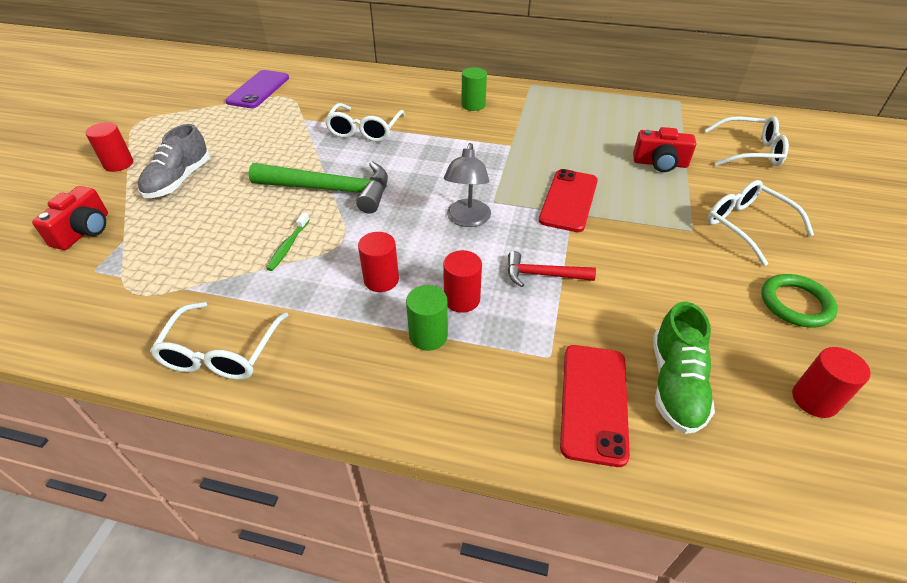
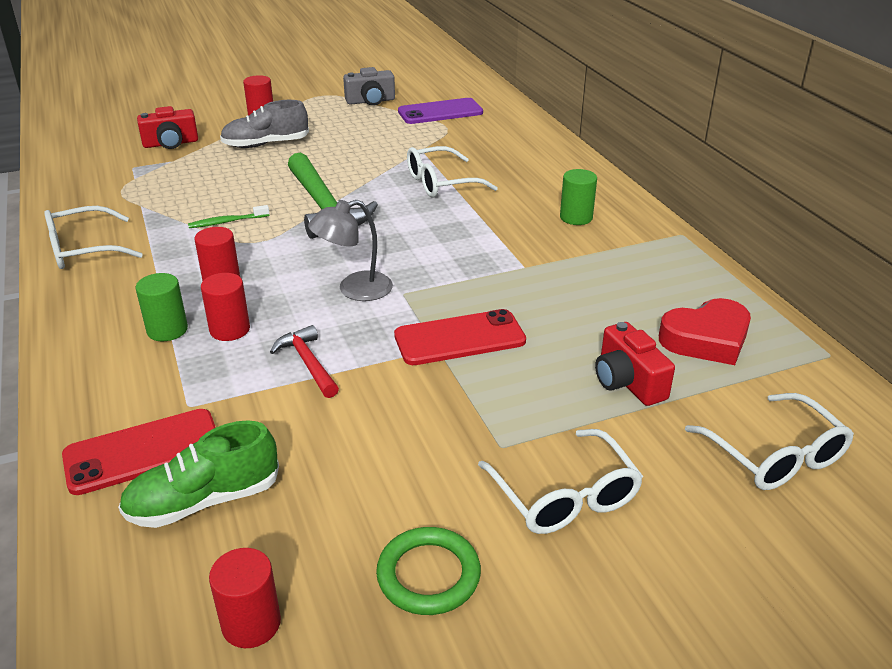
camera: 55 degrees right, 10 degrees down
white glasses [707,180,814,266] -> white glasses turned 135 degrees clockwise [478,429,643,534]
none -> grey camera [343,67,395,106]
none -> red heart [659,298,751,365]

